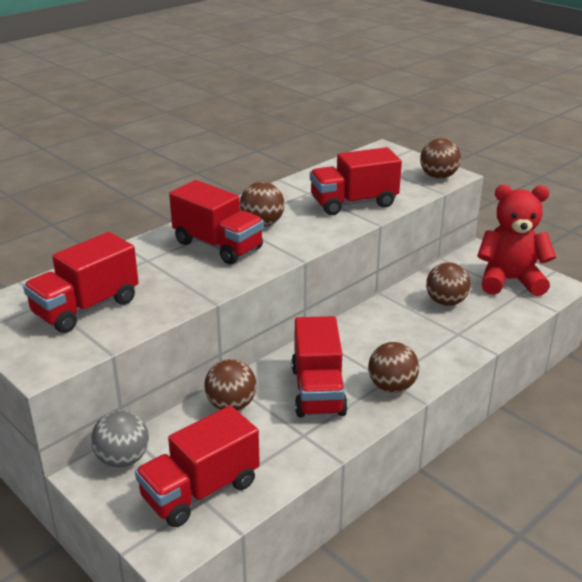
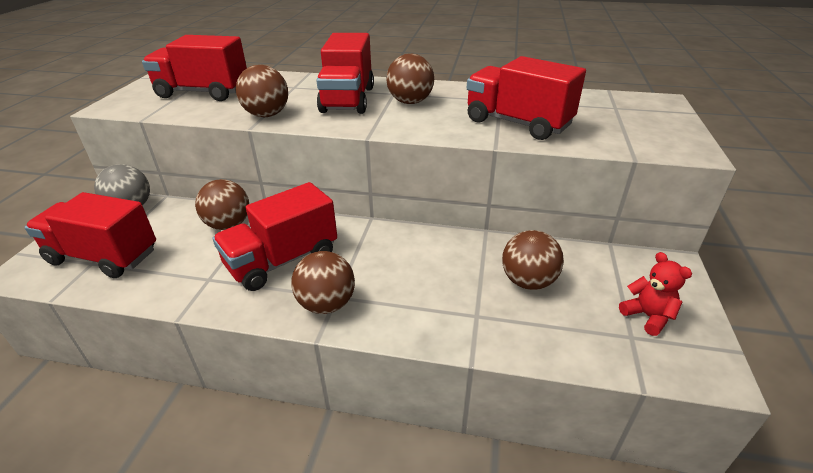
camera: 55 degrees right, 5 degrees up
brown ball [420,138,461,179] -> brown ball moved to [236,65,288,117]
red teddy bear [477,184,556,296] -> red teddy bear [619,252,692,336], size x0.46

